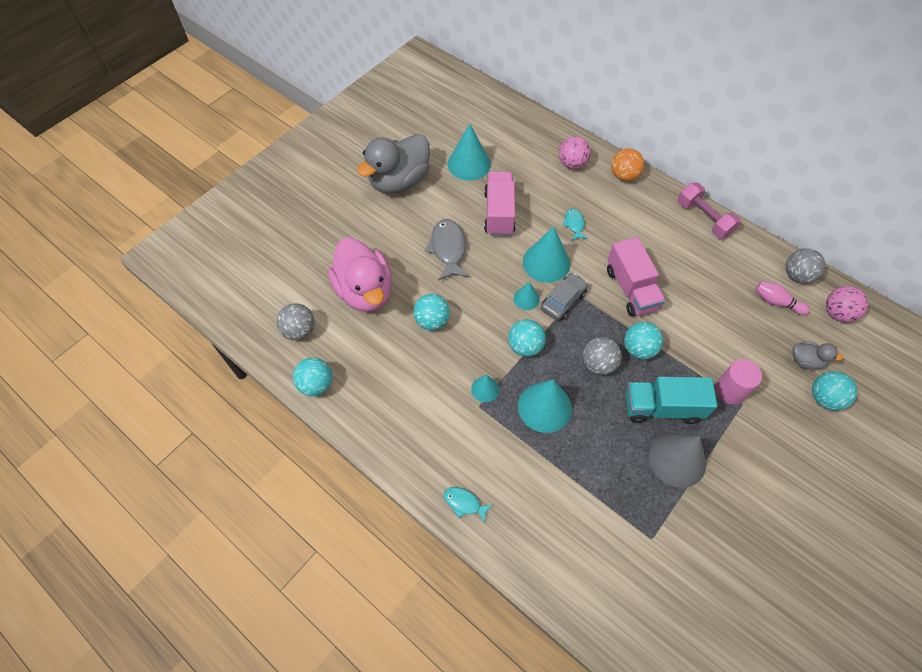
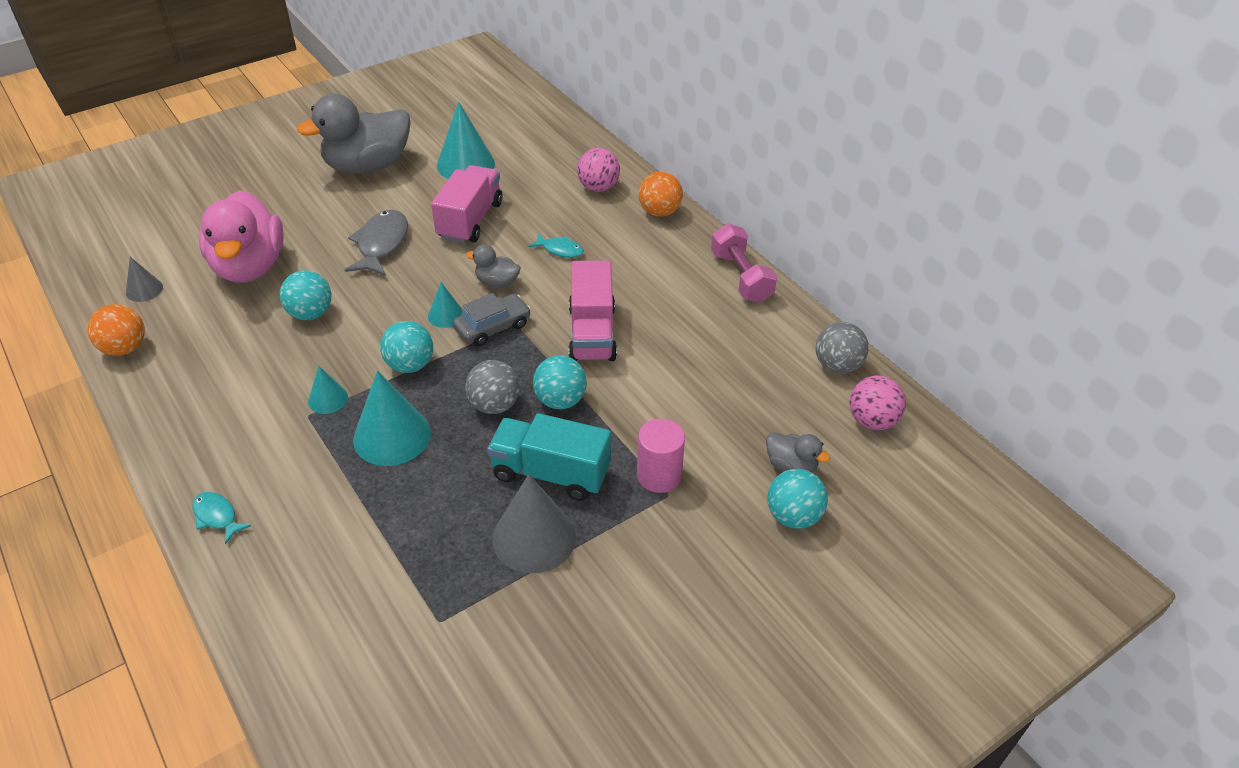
camera: 15 degrees right, 15 degrees down
grey ball [276,303,315,340] -> grey cone [126,257,163,302]
turquoise ball [293,358,333,396] -> orange ball [87,304,145,356]
turquoise cone [523,226,570,283] -> grey duck [466,244,521,288]
turquoise fish [562,208,588,241] -> turquoise fish turned 105 degrees clockwise [529,234,584,258]
pink bowling pin [755,281,810,315] -> none

